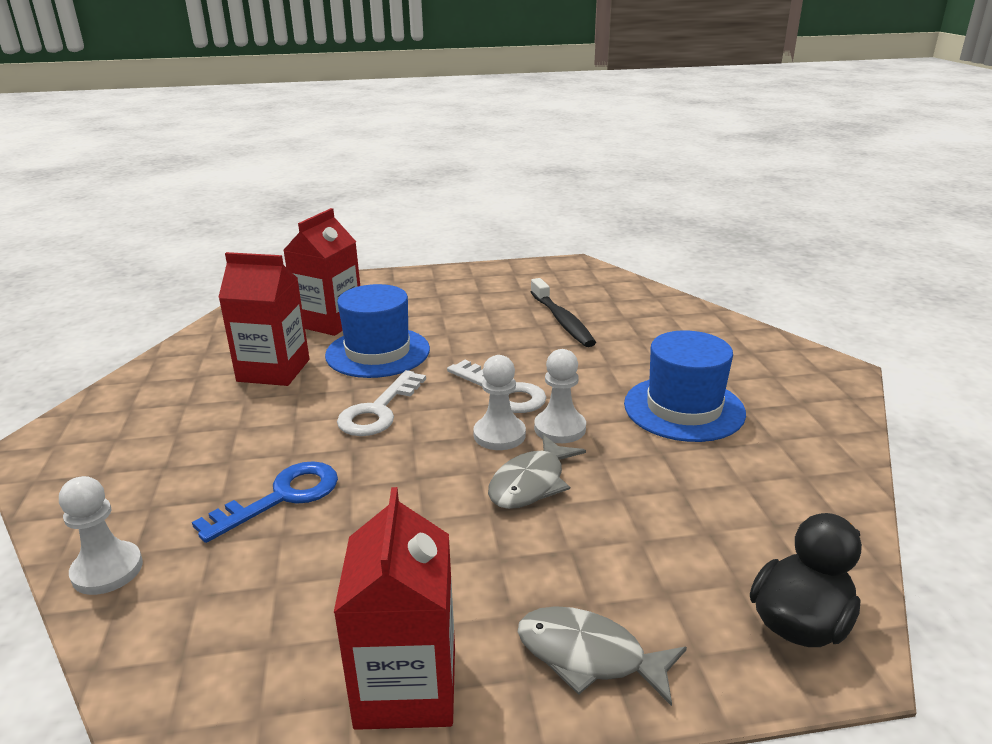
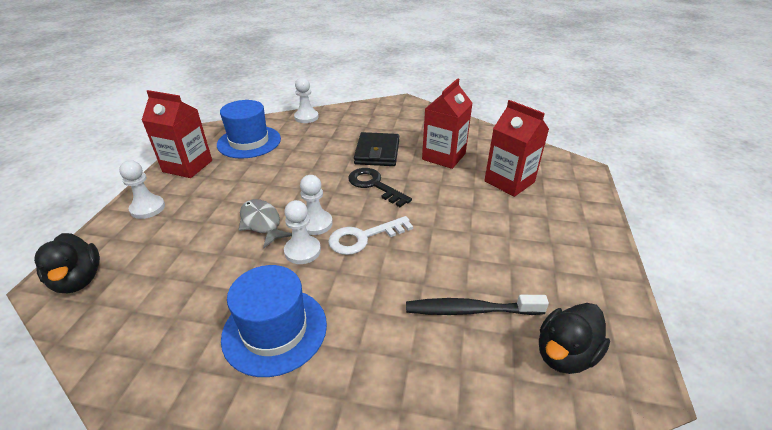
camera: 110 degrees right, 10 degrees up
blue key [192,461,338,543] -> none
blue hat [325,284,430,378] -> blue hat moved to [217,100,281,159]
white key [337,370,426,436] -> black key [348,168,412,207]
grey fish [518,606,687,706] -> white pawn [119,160,165,219]
none -> black wallet [354,132,399,166]
none -> black duck [539,303,610,374]

